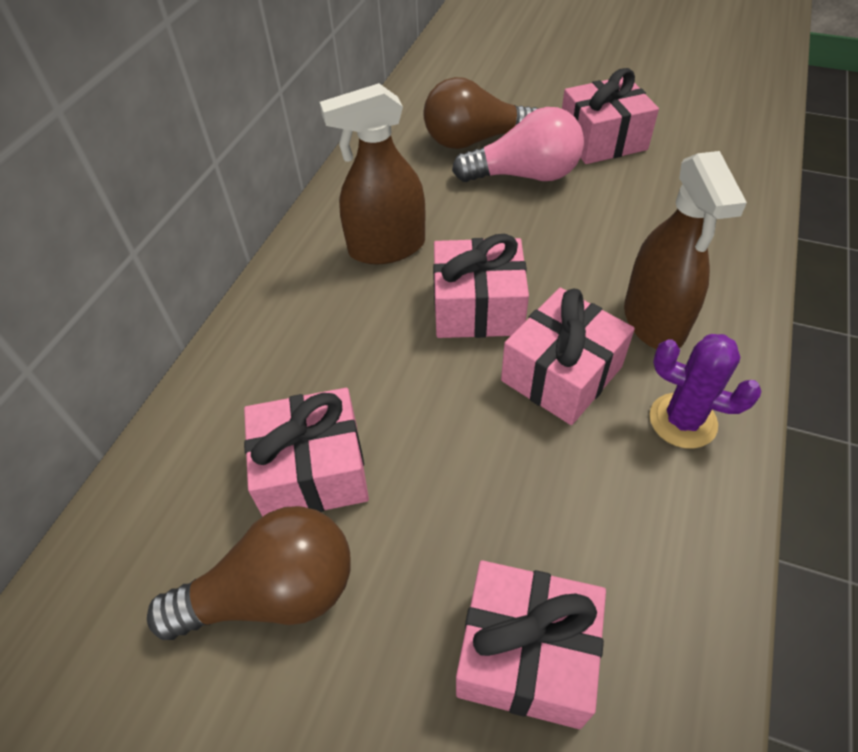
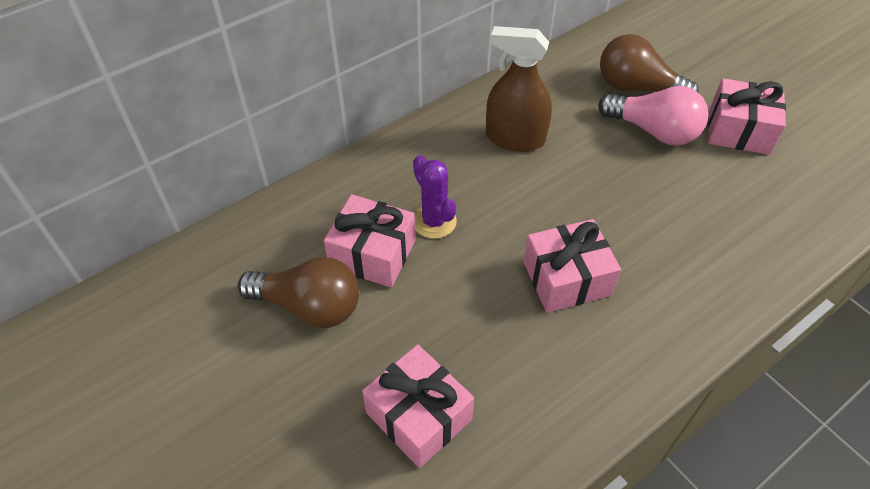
camera: 30 degrees right, 0 degrees up
pink gift [433,234,529,338] -> none
brown spray bottle [624,151,747,349] -> none
purple cactus [650,334,761,449] -> purple cactus moved to [413,155,457,239]

